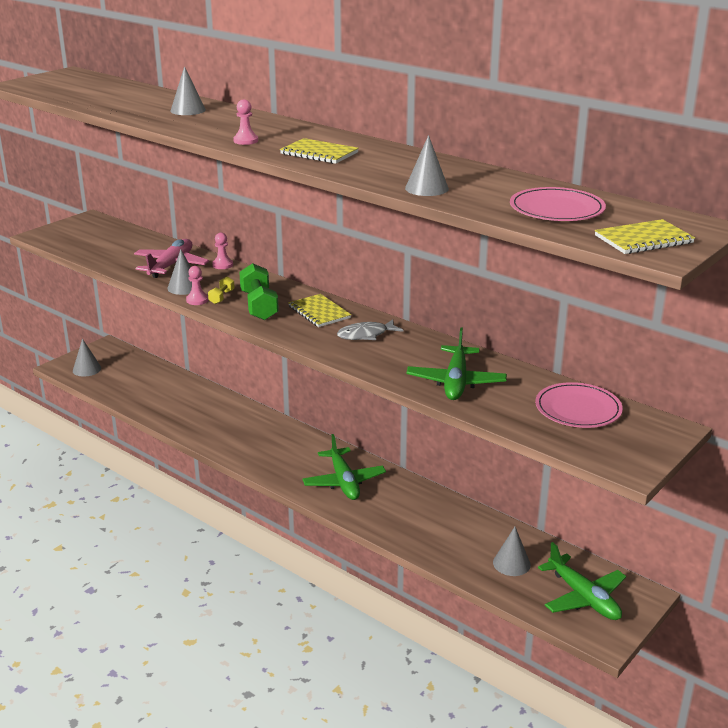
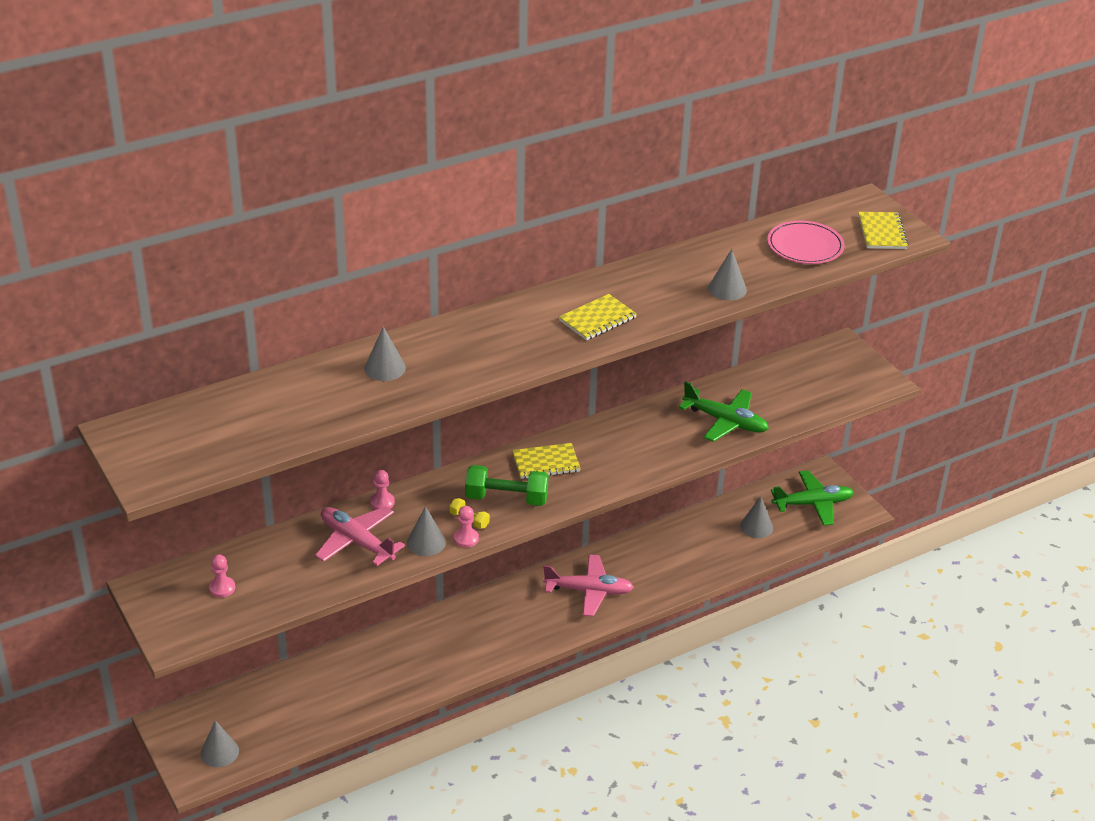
camera: 70 degrees left, 10 degrees up
pink pawn [233,99,258,145] -> pink pawn moved to [209,555,235,598]
green plane [302,434,386,500] -> pink plane [543,554,634,616]
grey fish [337,319,403,340] -> none
pink plate [535,382,623,428] -> none

